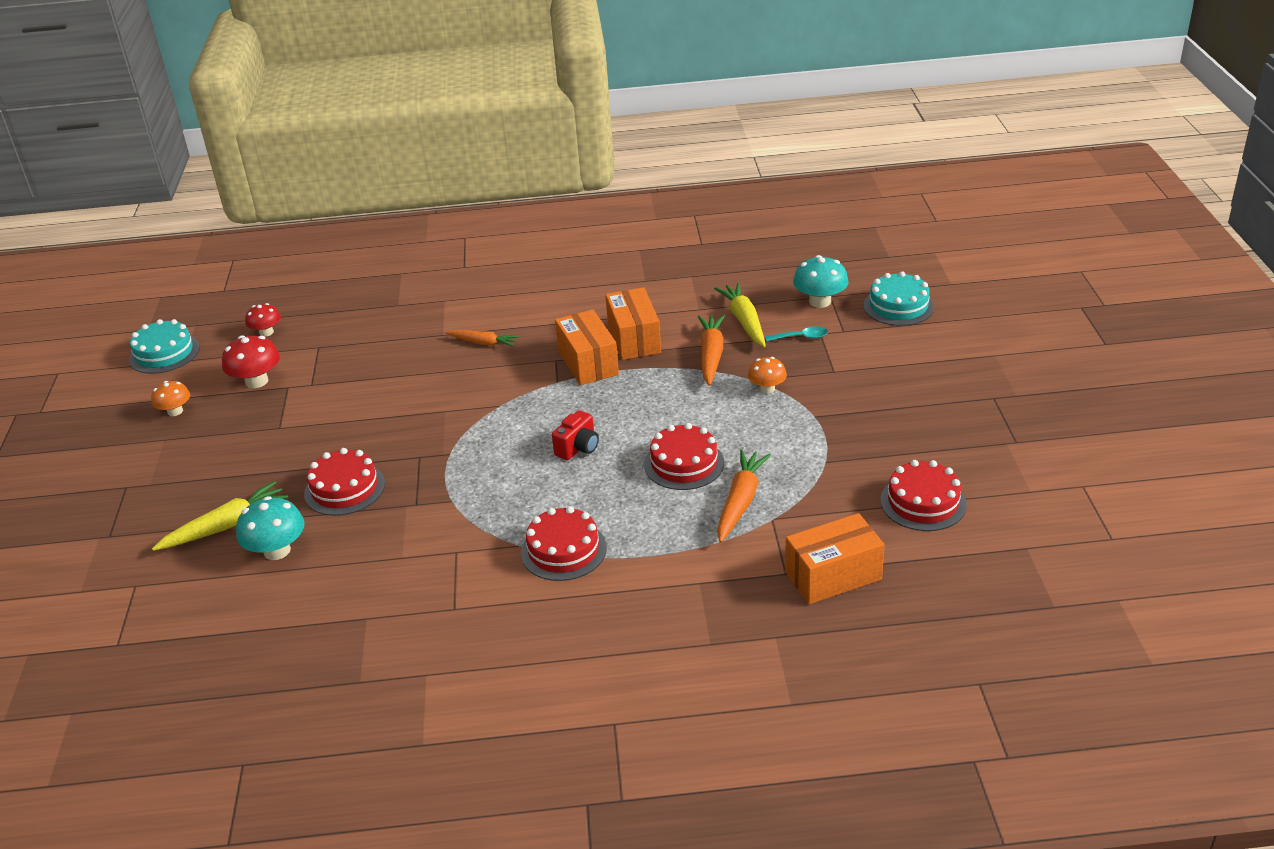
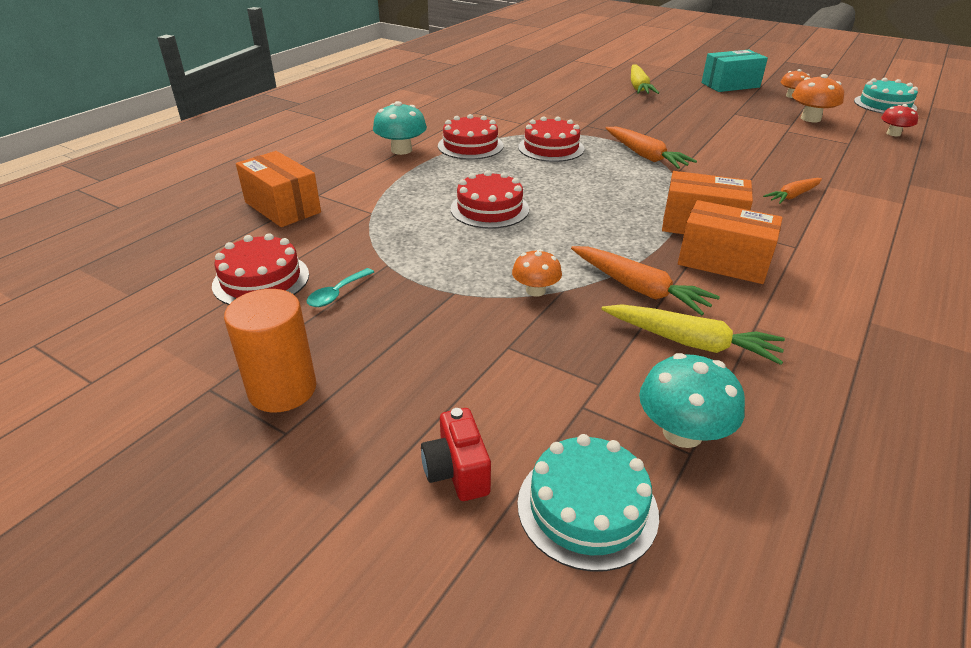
camera: 125 degrees right, 0 degrees up
red mushroom [222,335,280,388] -> orange mushroom [792,74,844,122]
turquoise mushroom [236,496,305,560] -> turquoise mushroom moved to [373,101,427,155]
red cake [304,448,385,516] -> red cake moved to [518,116,585,162]
red camera [552,410,599,460] -> red camera moved to [421,408,491,501]
orange carrot [717,449,771,543] -> orange carrot moved to [605,127,697,169]
turquoise spoon [765,326,828,342] -> turquoise spoon moved to [307,268,374,307]
orange box [785,513,885,604] -> orange box turned 60 degrees counterclockwise [236,151,321,227]
none -> orange cylinder [224,289,316,413]
none -> turquoise box [701,50,768,92]

